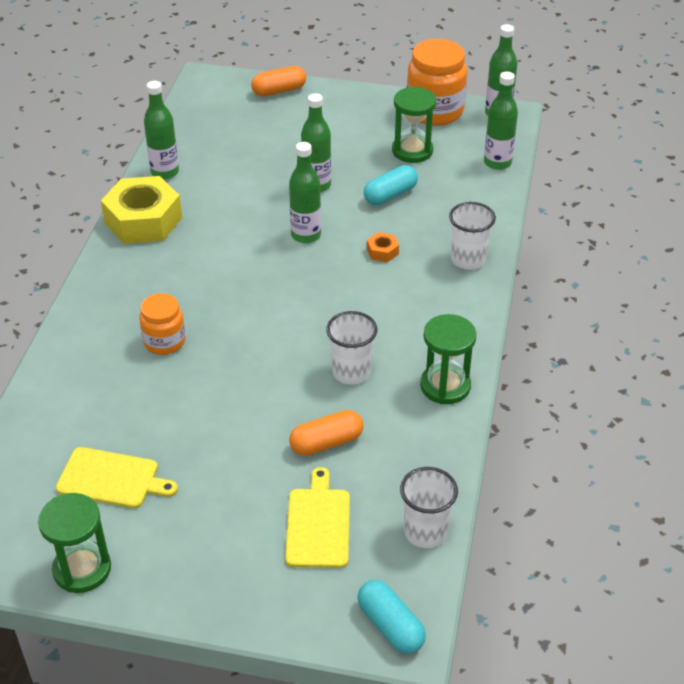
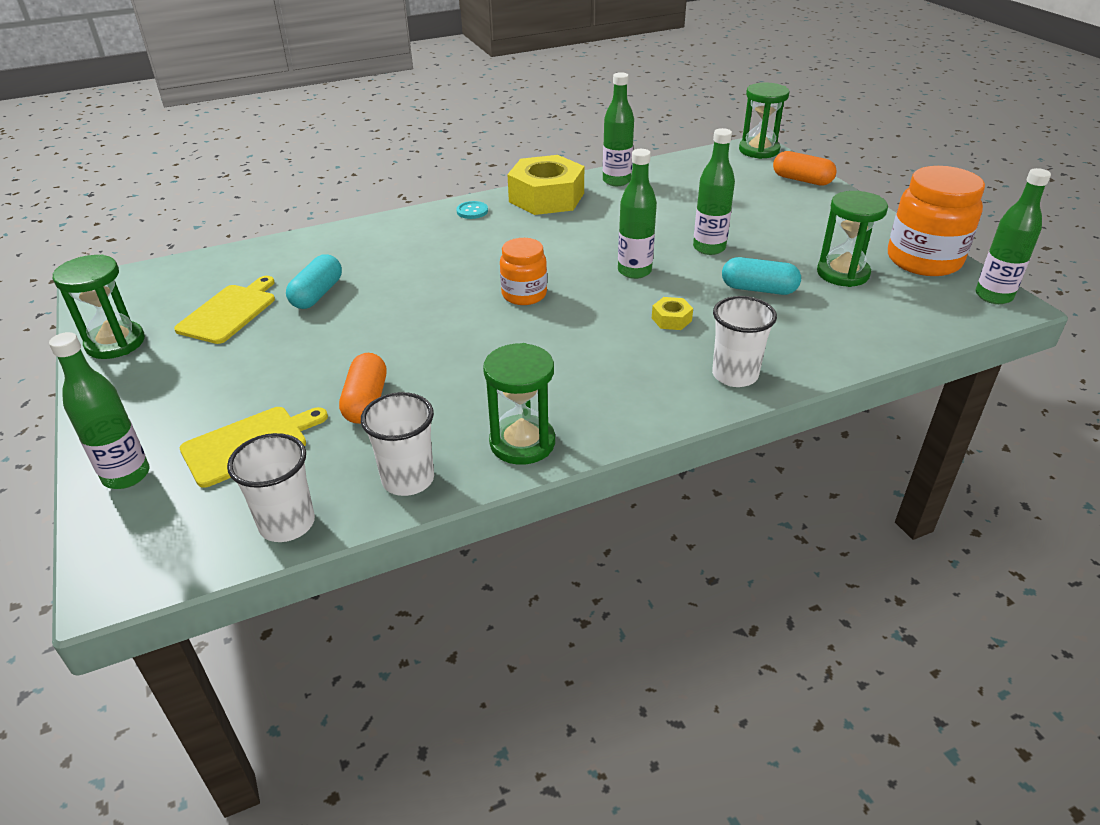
camera: 55 degrees right, 5 degrees down
yellow cutting board [56,447,178,508] -> yellow cutting board turned 135 degrees counterclockwise [174,276,275,344]
orange jar [139,293,185,355] -> orange jar moved to [500,238,547,305]
orange capsule [289,410,363,456] -> orange capsule turned 60 degrees clockwise [339,353,386,424]
white cup [326,311,377,385] -> white cup moved to [361,392,434,496]
turquoise capsule [357,580,426,653] -> turquoise capsule moved to [286,254,342,309]
orange nut [367,232,399,262] -> yellow nut [652,297,693,330]
green bottle [484,71,518,170] -> green bottle moved to [49,332,149,489]
none -> turquoise button [456,201,488,219]
none -> green hourglass [739,83,790,159]

